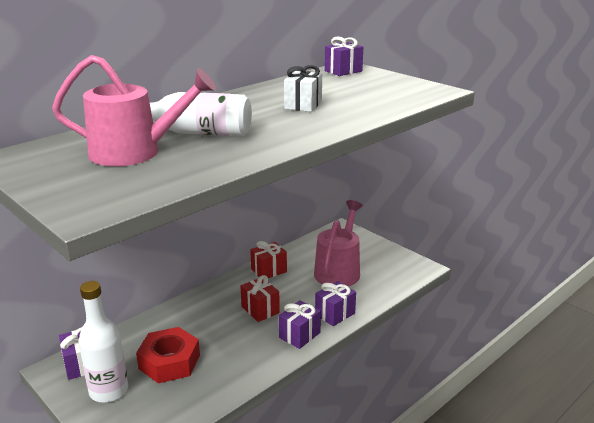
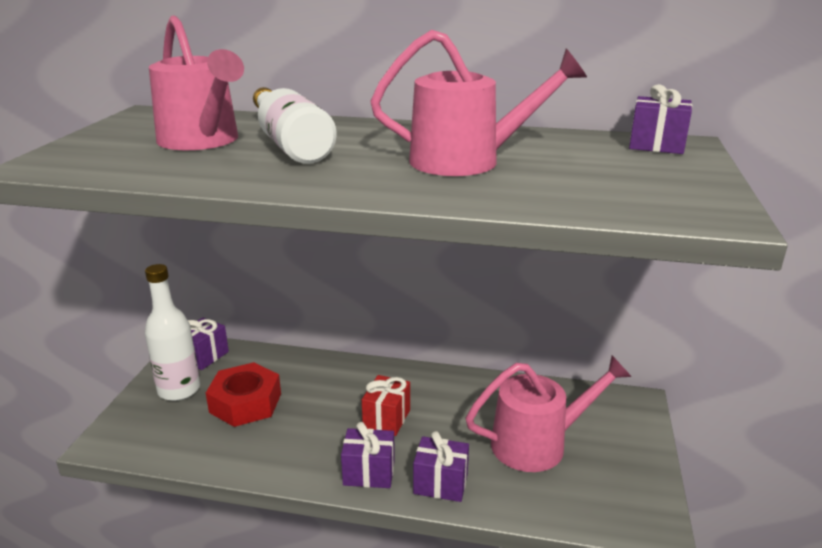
camera: 55 degrees right, 0 degrees up
red gift [250,241,287,278] -> none
white gift [284,65,322,112] -> pink watering can [370,30,587,176]

